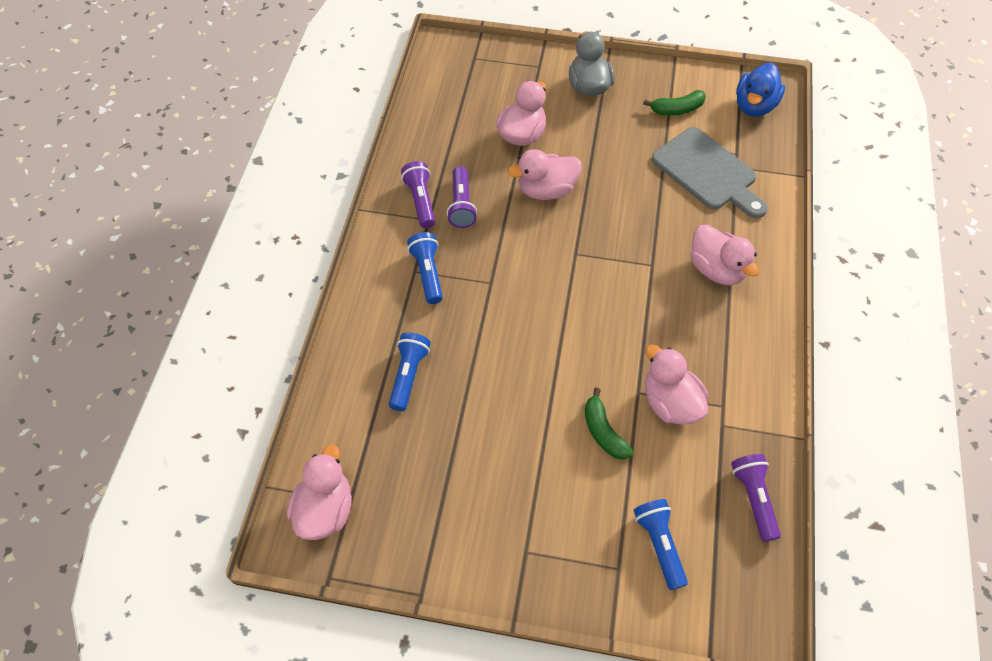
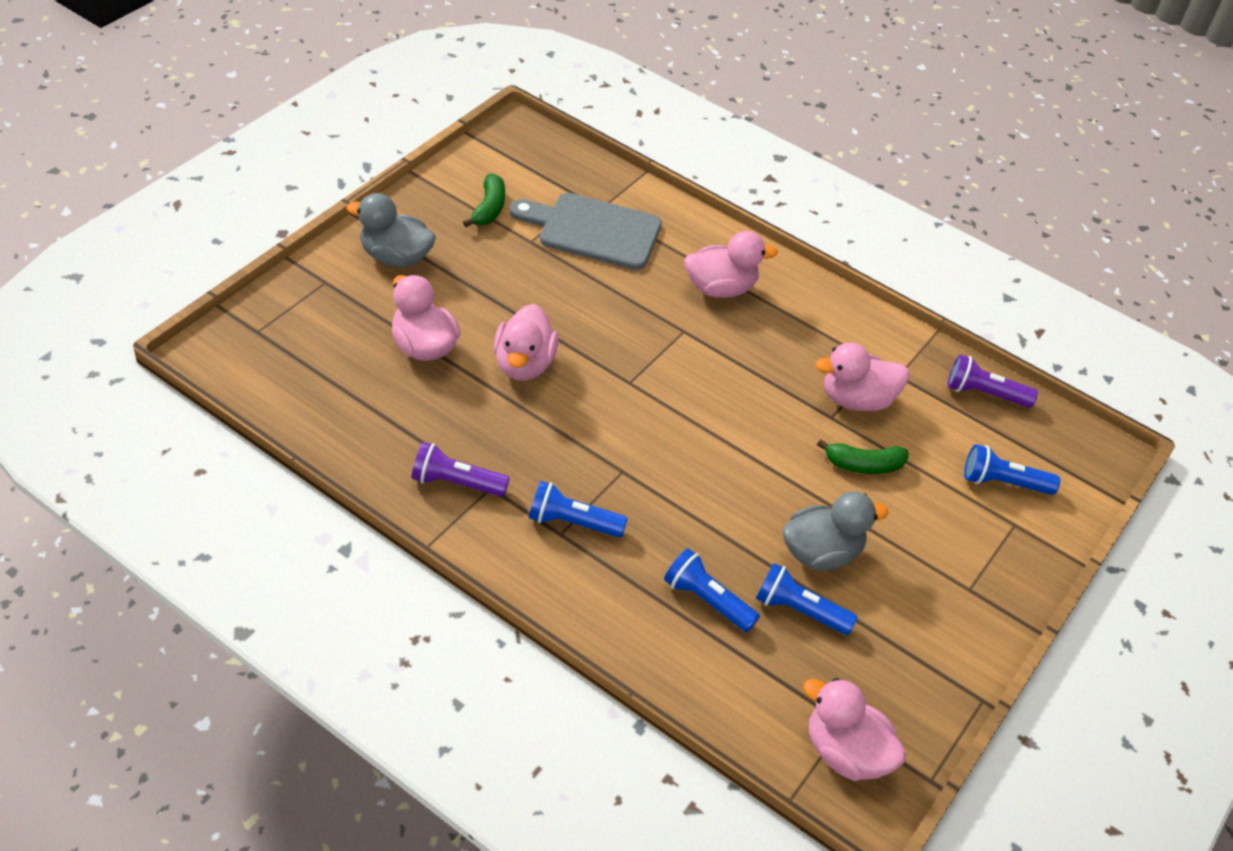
camera: 70 degrees left, 10 degrees down
purple flashlight [447,166,477,228] -> none
grey cutting board [652,127,768,218] -> grey cutting board turned 150 degrees counterclockwise [510,193,662,270]
blue duck [736,63,785,117] -> none
none -> blue flashlight [756,563,857,635]
none -> grey duck [782,491,888,571]

